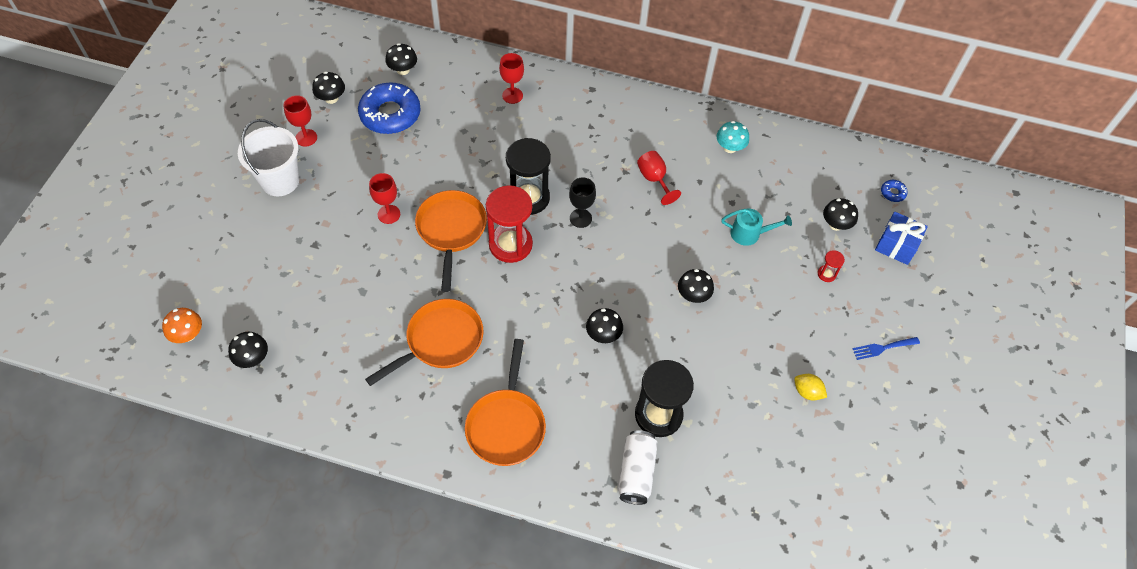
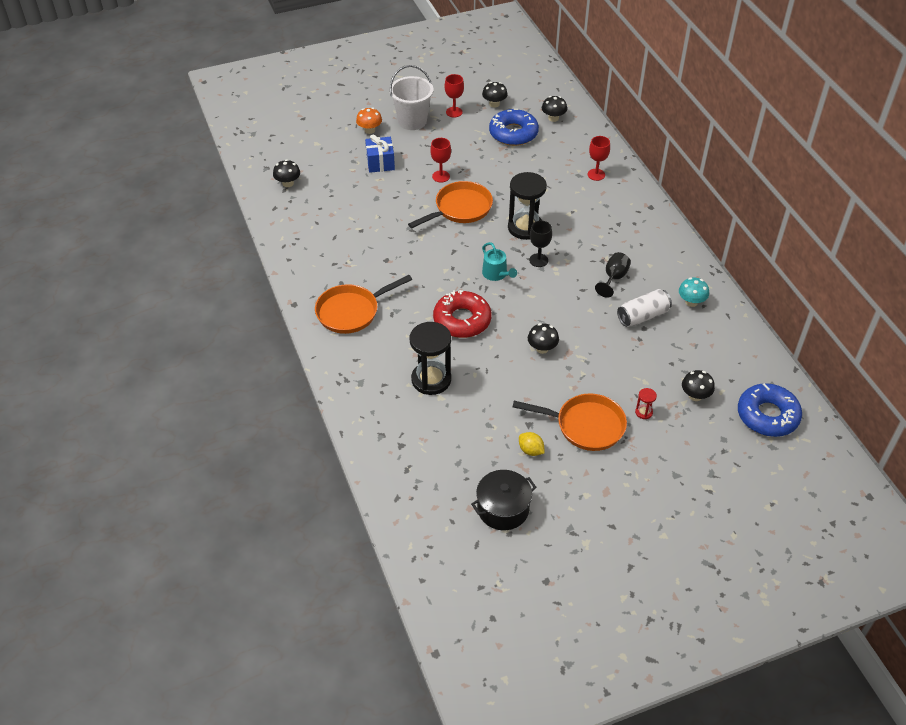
camera: 55 degrees right, 10 degrees down
orange mushroom [162,308,202,343] -> orange mushroom moved to [356,108,382,134]
orange pan [365,299,483,386] -> orange pan moved to [513,394,627,451]
red hourglass [486,185,533,263] -> none
black mushroom [586,308,623,343] -> red donut [433,290,492,338]
white can [618,430,658,505] -> white can moved to [617,289,672,327]
red goblet [637,151,681,205] -> black goblet [595,252,631,298]
turquoise watering can [721,209,792,246] -> turquoise watering can moved to [482,242,517,281]
yellow lemon [794,374,827,400] -> yellow lemon turned 45 degrees counterclockwise [519,432,545,456]
blue fork [852,337,920,360] -> none
blue gift [875,212,928,265] -> blue gift moved to [365,134,395,173]
blue donut [881,180,908,202] -> blue donut [738,383,802,437], size x2.45
none -> black pot [471,470,537,530]

